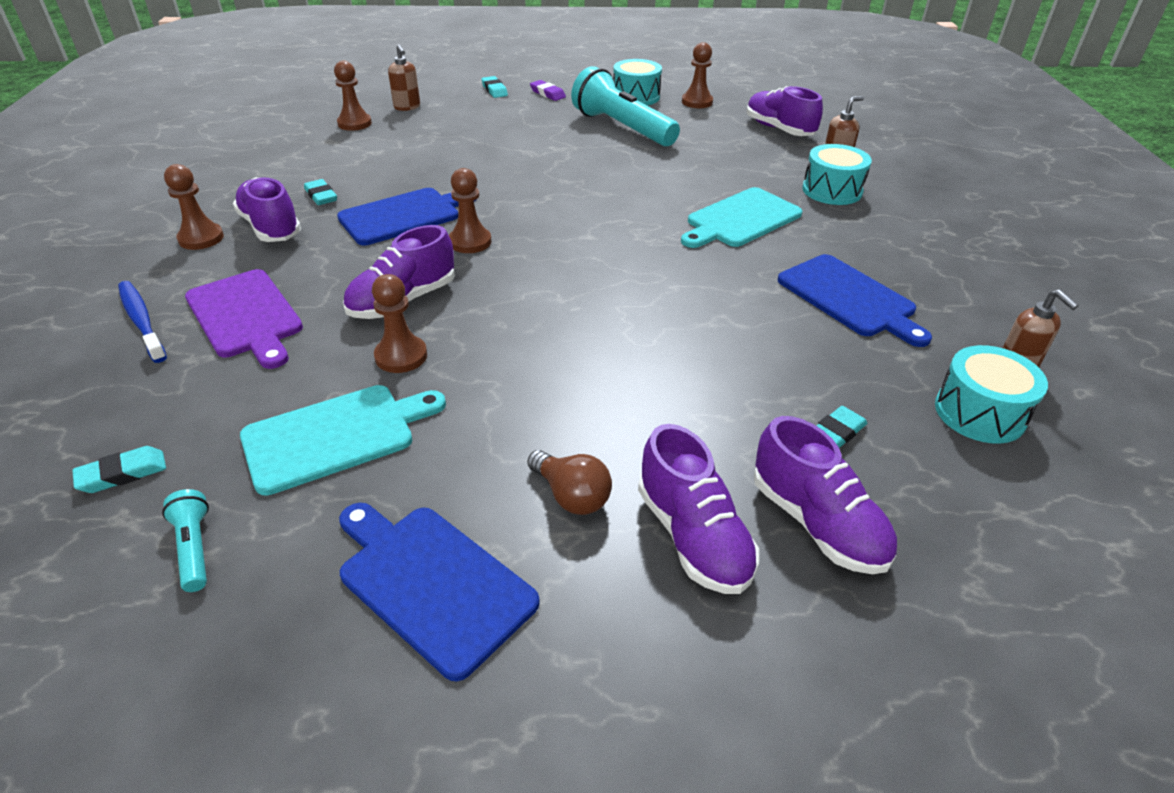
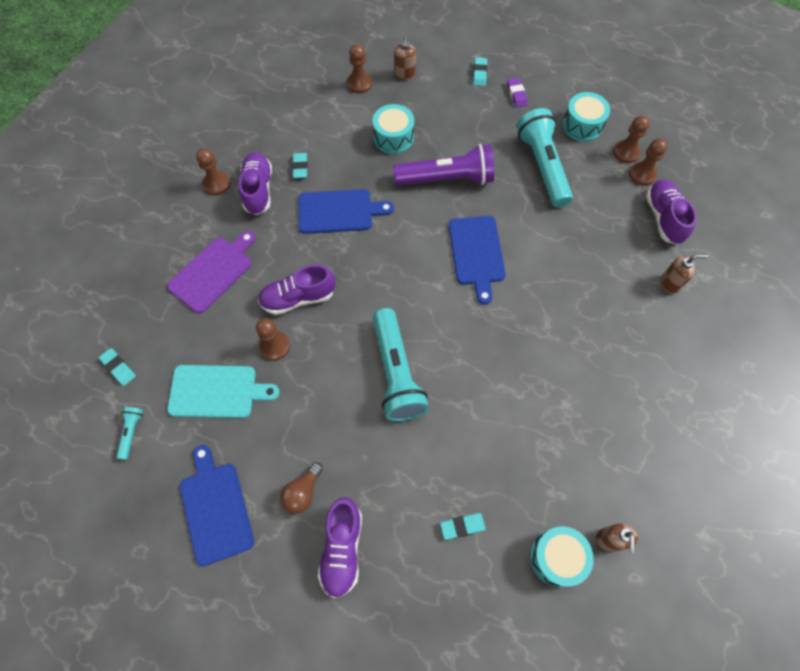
camera: 30 degrees right, 25 degrees up
turquoise eraser [72,446,166,493] -> turquoise eraser turned 45 degrees clockwise [99,348,136,386]
blue toothbrush [118,281,167,363] -> none
purple cutting board [185,269,303,369] -> purple cutting board turned 135 degrees counterclockwise [167,231,256,313]
brown pawn [449,168,492,253] -> brown pawn moved to [629,138,667,186]
brown light bulb [527,450,612,515] -> brown light bulb turned 45 degrees clockwise [280,462,323,514]
turquoise cutting board [681,187,802,248] -> none
purple shoe [754,416,897,574] -> none
blue cutting board [777,254,932,347] -> blue cutting board moved to [448,216,506,305]
turquoise drum [802,144,872,205] -> turquoise drum moved to [373,104,414,154]
none -> turquoise flashlight [373,308,429,421]
none -> purple flashlight [393,144,494,186]

